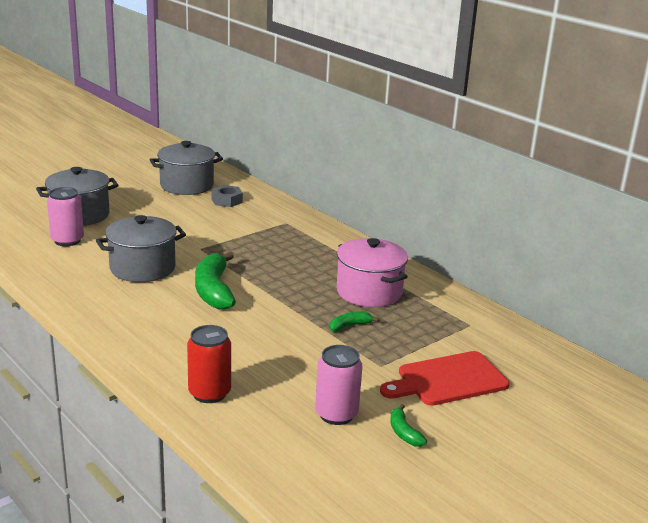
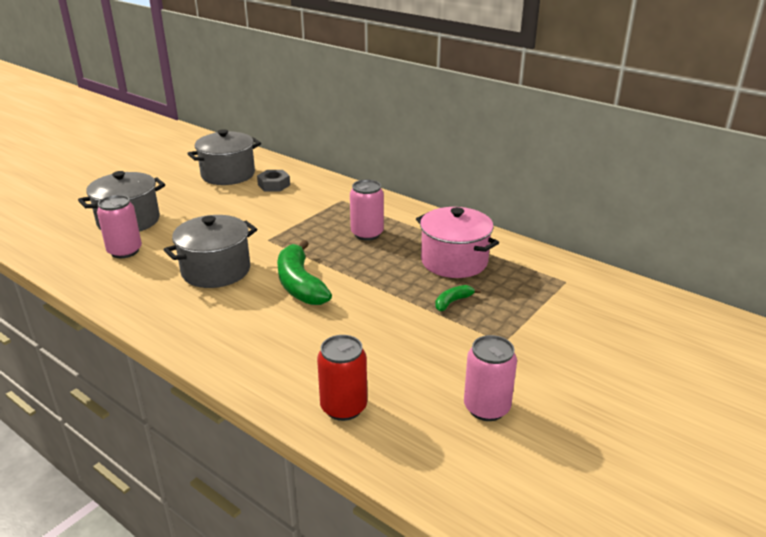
camera: 10 degrees left, 5 degrees up
red cutting board [380,351,510,406] -> none
green banana [390,404,427,447] -> none
none -> pink can [350,180,384,241]

